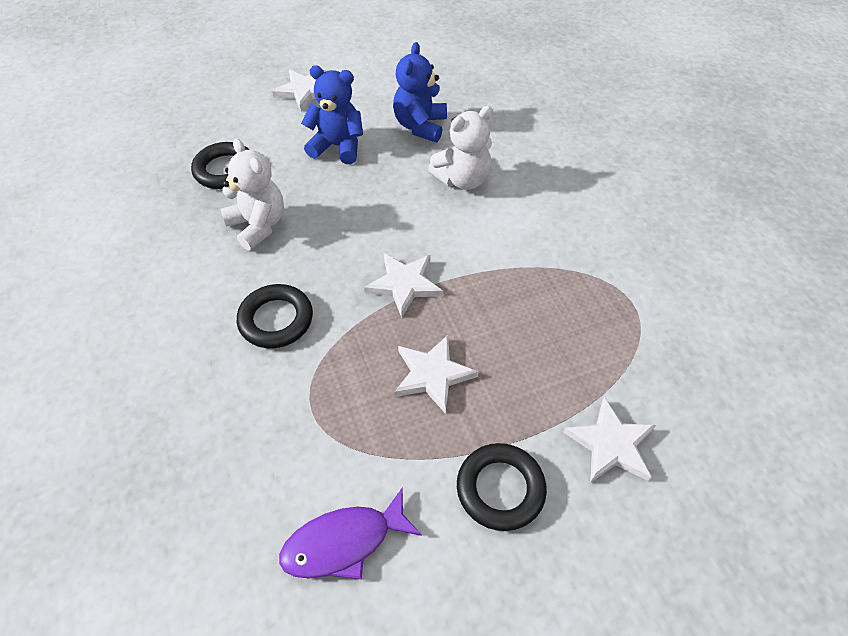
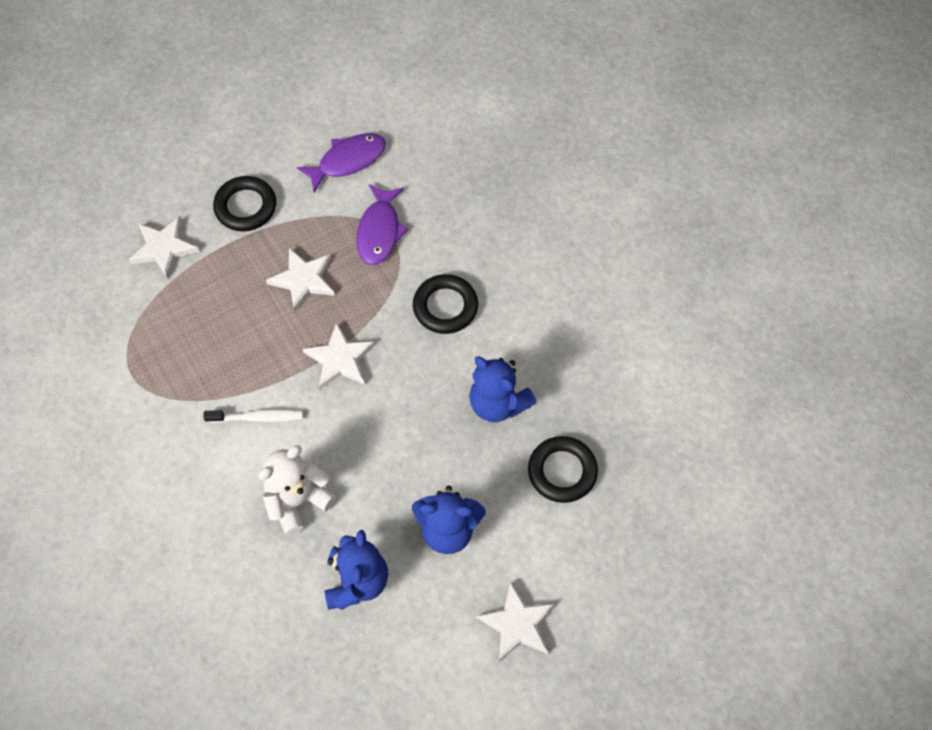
camera: 170 degrees right, 10 degrees up
white teddy bear [220,139,284,250] -> blue teddy bear [469,357,537,422]
none -> white toothbrush [203,409,303,423]
none -> purple fish [356,184,408,265]

